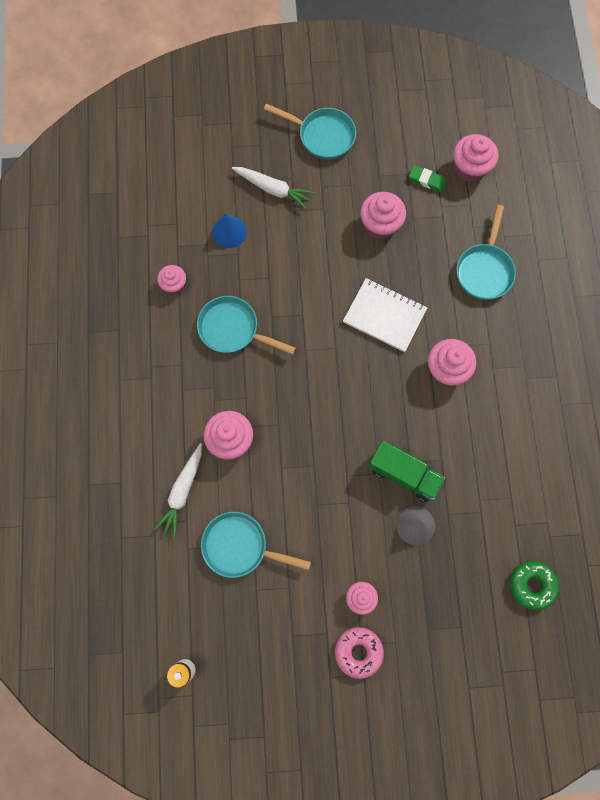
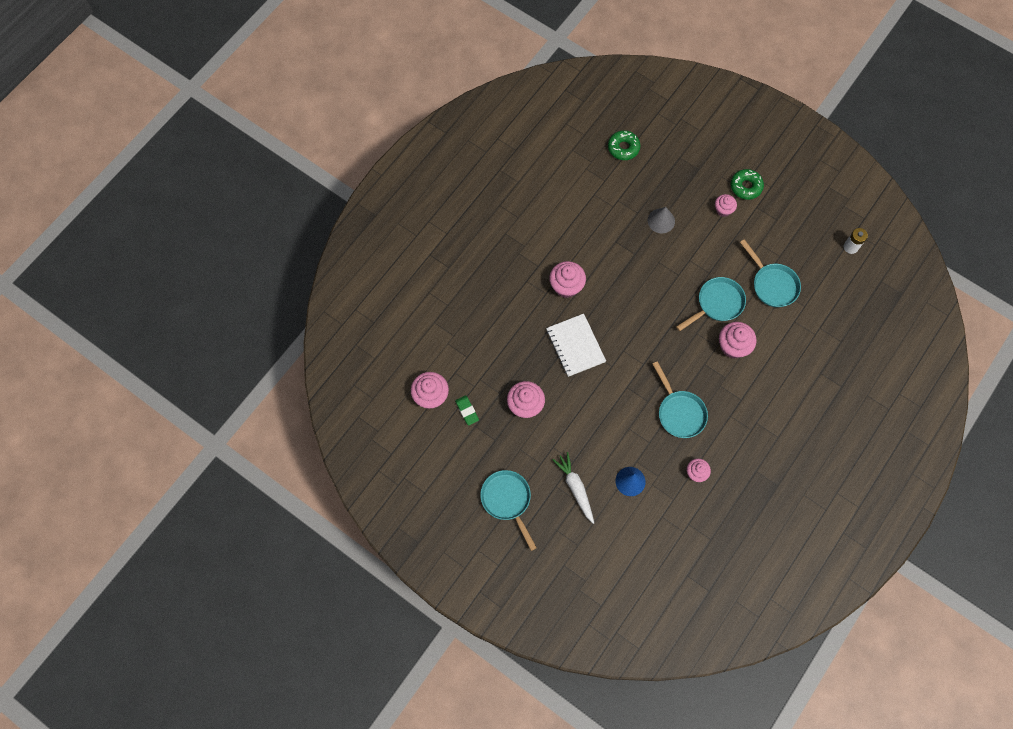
camera: 140 degrees left, 5 degrees down
white carrot [154,443,202,538] -> none
pink donut [335,627,384,679] -> green donut [731,169,764,200]
green truck [368,441,445,502] -> none
turquoise pan [456,205,516,300] -> turquoise pan moved to [676,277,746,331]

